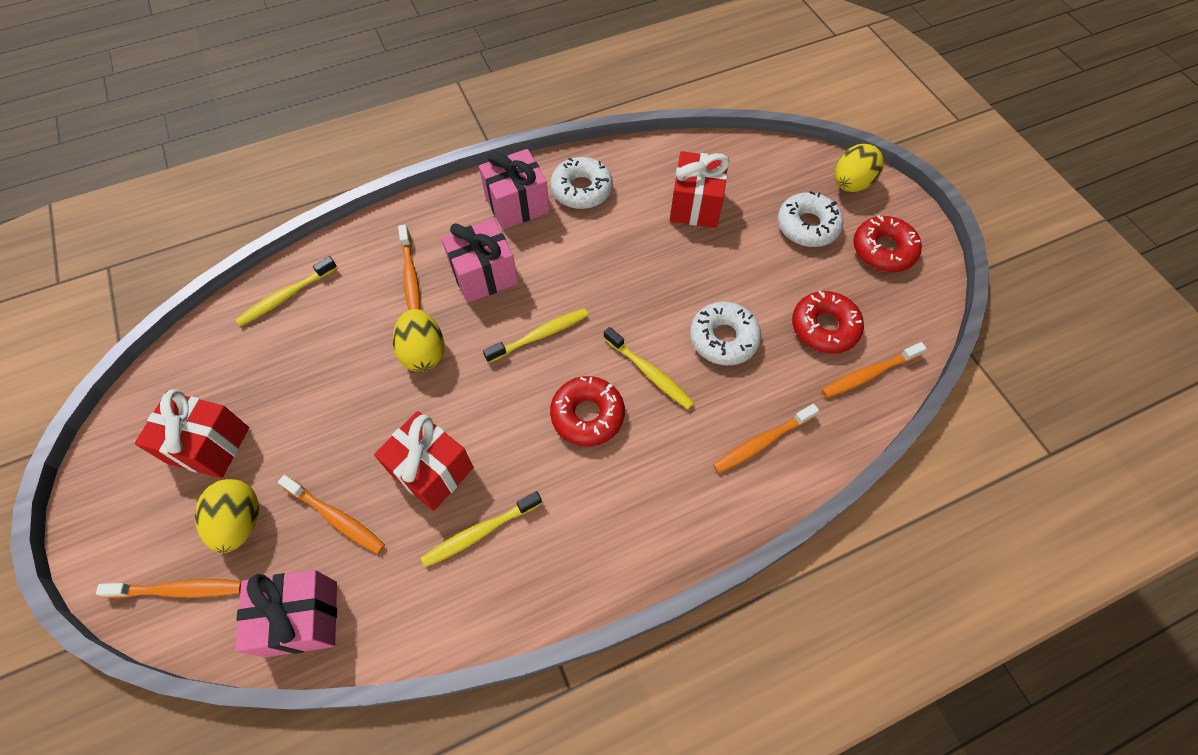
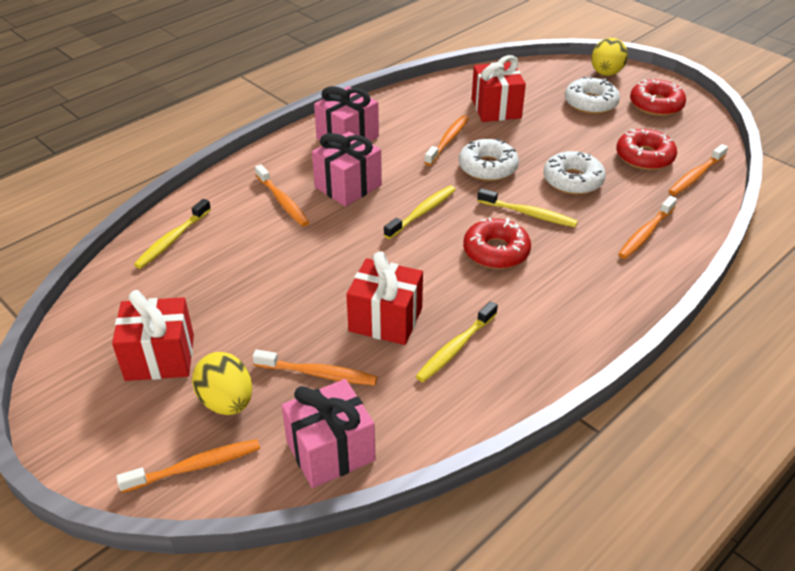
camera: 20 degrees left, 20 degrees down
yellow egg [393,309,444,372] -> none
white donut [550,157,613,209] -> white donut moved to [459,138,519,181]
none -> orange toothbrush [424,115,469,166]

